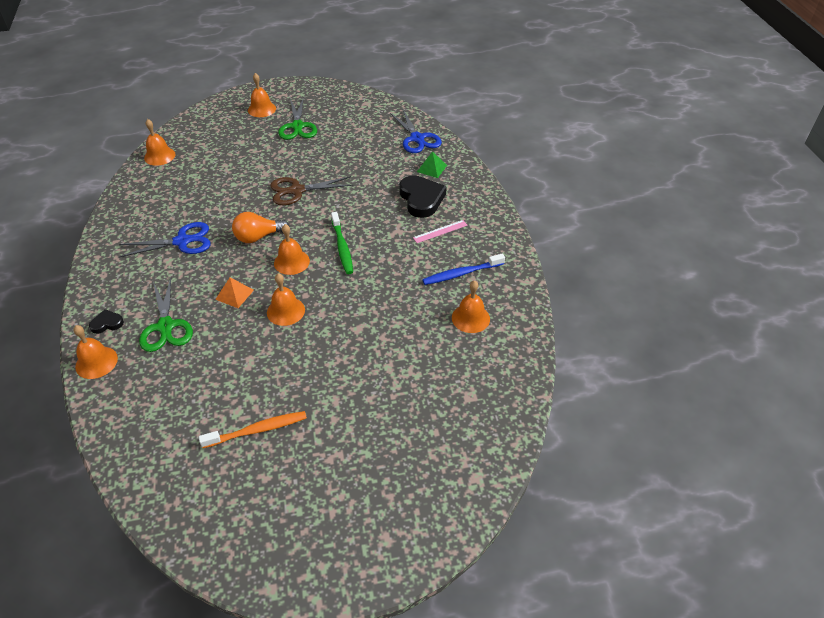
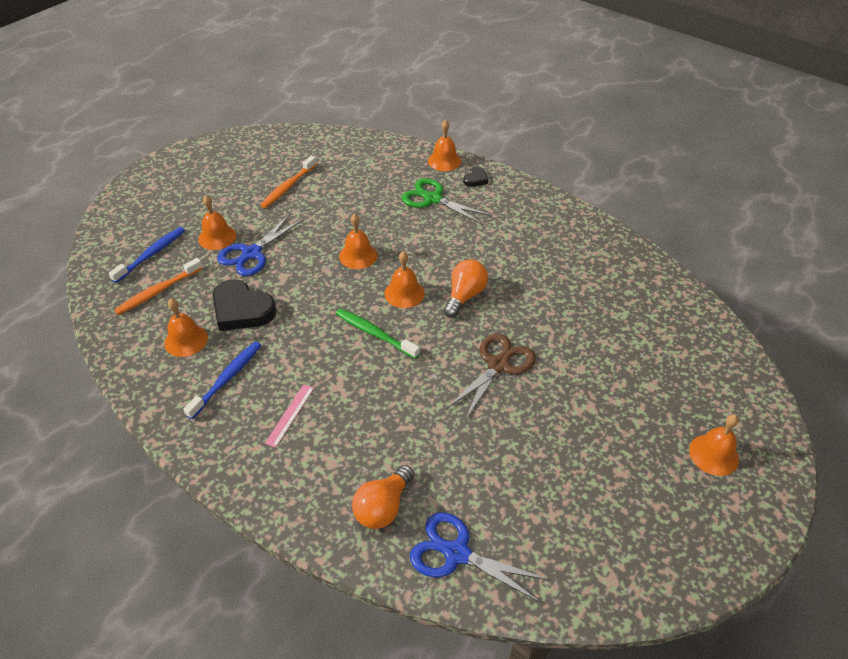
camera: 140 degrees right, 0 degrees up
blue scissors [119,222,211,257] -> blue scissors moved to [217,214,303,276]
orange bell [144,119,175,166] -> orange bell moved to [198,195,236,250]
orange pyramid [215,277,254,308] -> none
green scissors [278,97,317,140] -> none
black heart [399,175,447,218] -> black heart moved to [212,279,276,331]
green pyramid [417,151,447,178] -> orange light bulb [352,465,414,529]
none -> blue toothbrush [109,227,185,283]
none -> orange toothbrush [114,258,203,315]

